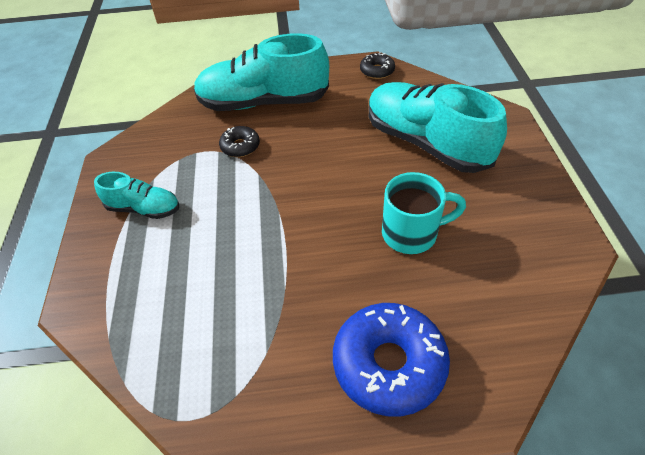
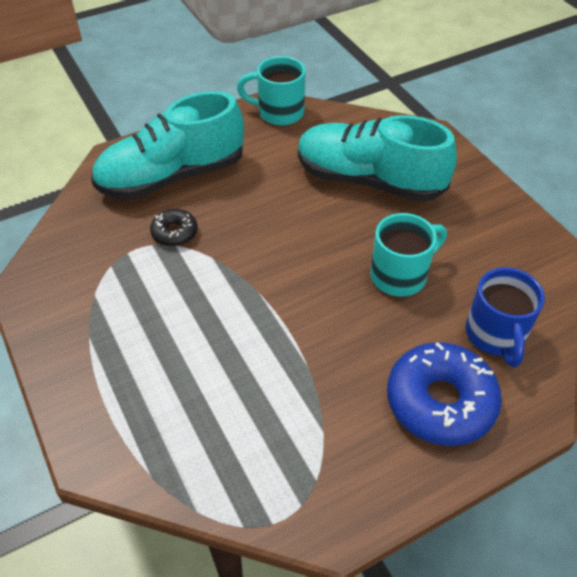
camera: 25 degrees left, 0 degrees up
turquoise shoe [94,172,179,219] -> none
black donut [360,52,395,79] -> turquoise mug [237,56,306,126]
none -> blue mug [465,267,545,367]

